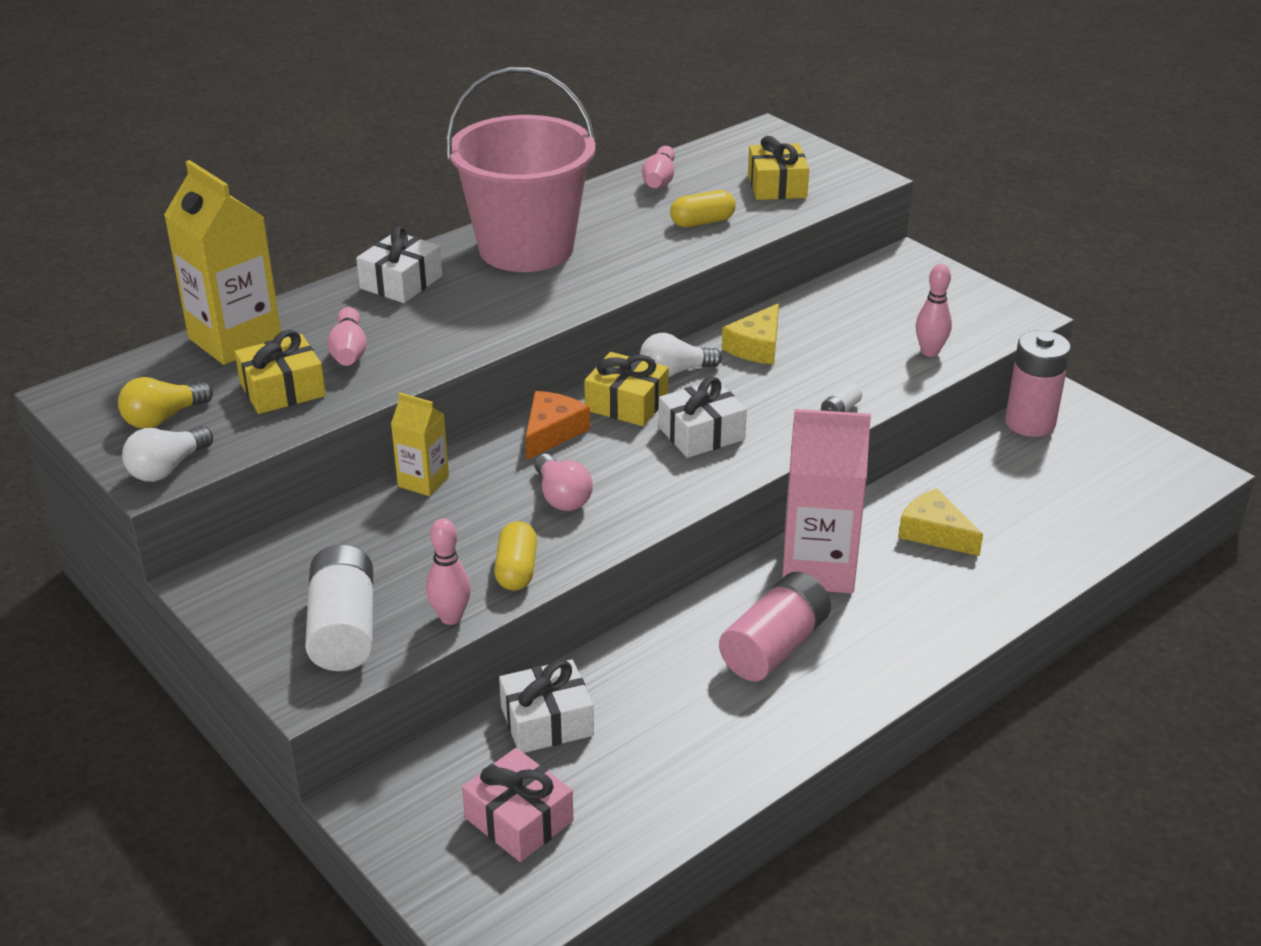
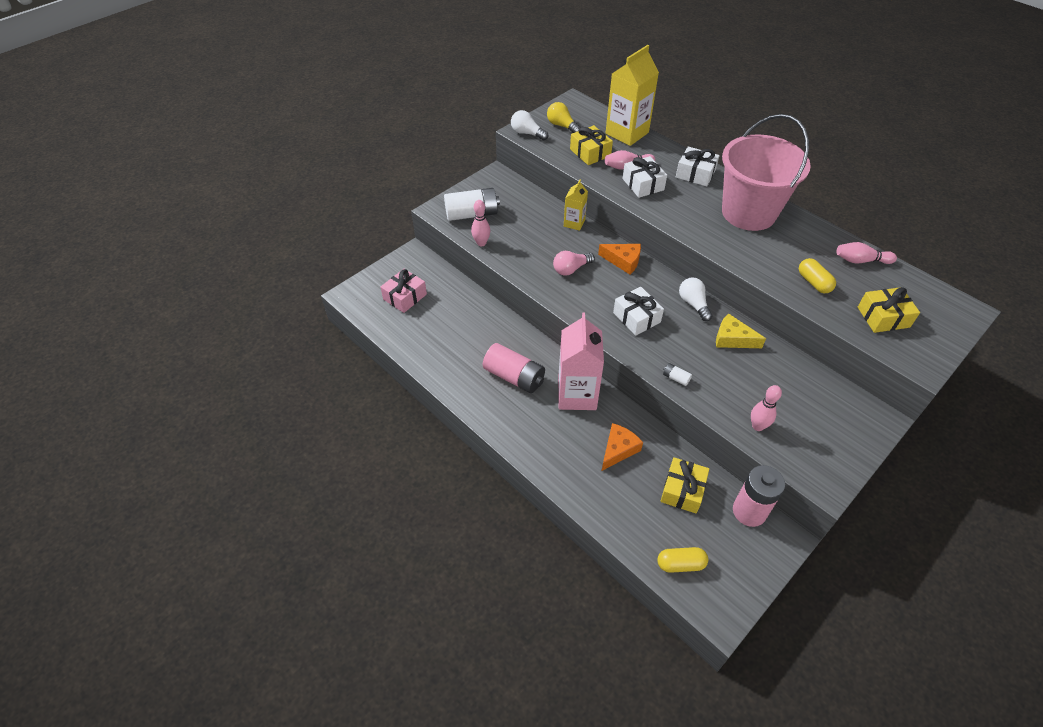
camera: 85 degrees right, 15 degrees up
yellow capsule [494,521,537,591] -> yellow capsule moved to [657,547,708,573]
white gift [499,659,594,753] -> white gift moved to [622,156,667,198]
yellow gift [584,352,668,426] -> yellow gift moved to [661,457,709,513]
yellow cheese [898,488,983,556] -> orange cheese [602,423,643,471]

